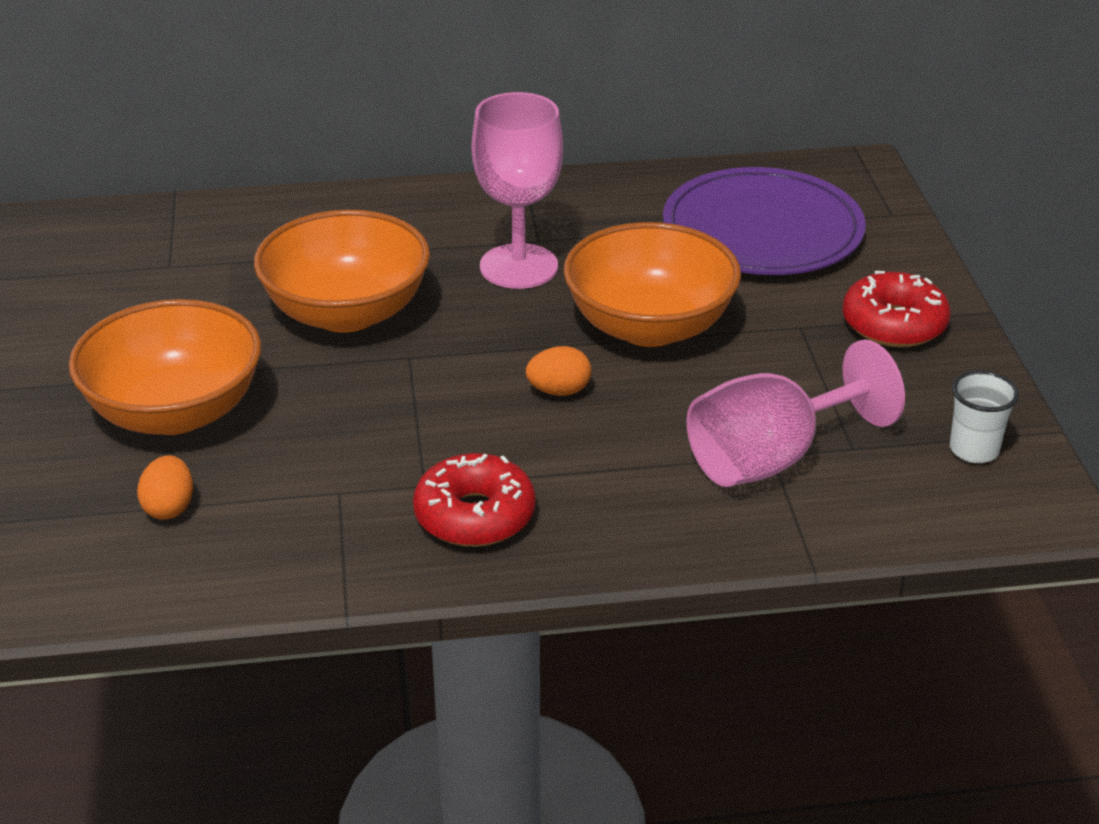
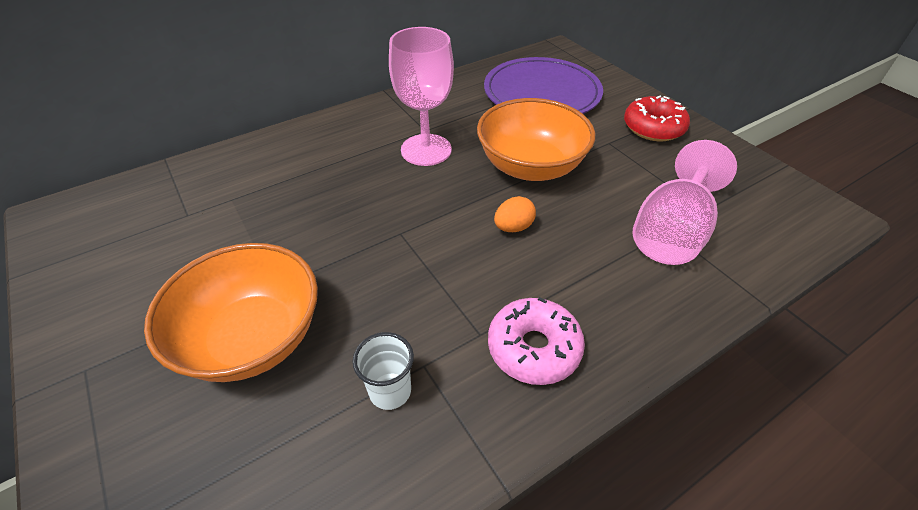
camera: 25 degrees left, 10 degrees up
orange egg [137,455,193,519] -> none
orange bowl [254,210,430,333] -> none
red donut [413,453,536,547] -> pink donut [488,297,585,385]
white cup [950,371,1019,463] -> white cup moved to [353,332,414,410]

